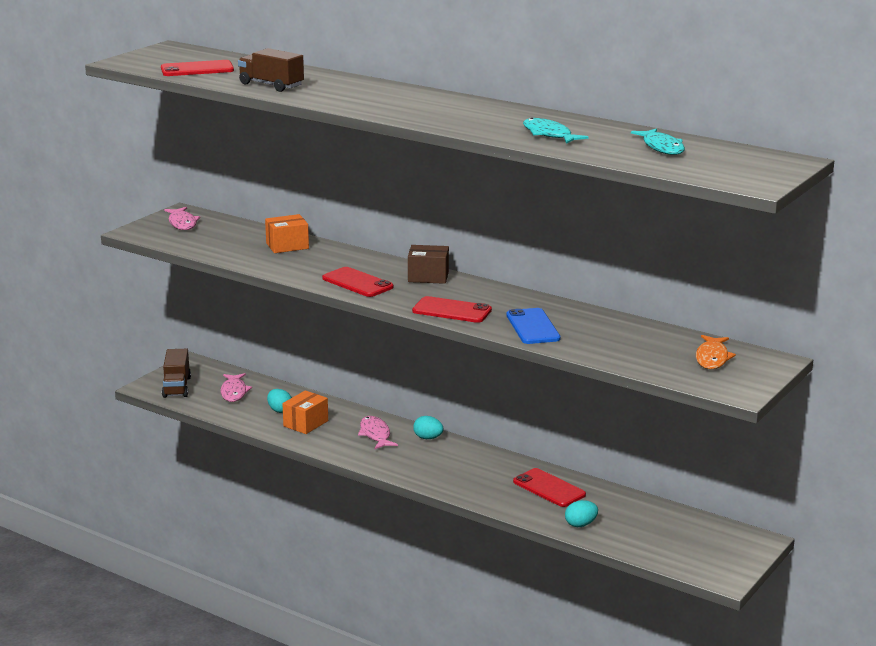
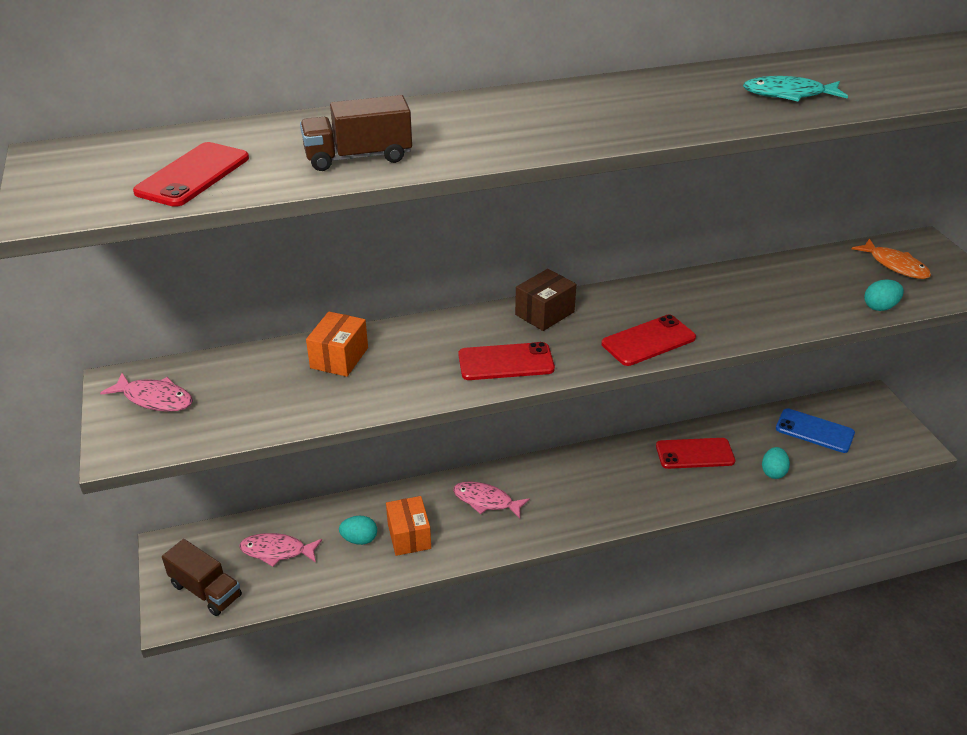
camera: 50 degrees left, 15 degrees up
pink fish [220,373,252,402] -> pink fish turned 150 degrees clockwise [239,533,322,567]
turquoise egg [413,416,444,439] -> turquoise egg moved to [864,279,904,311]
blue phone [506,308,560,344] -> blue phone moved to [776,408,855,453]
turquoise fish [631,128,685,155] -> none

